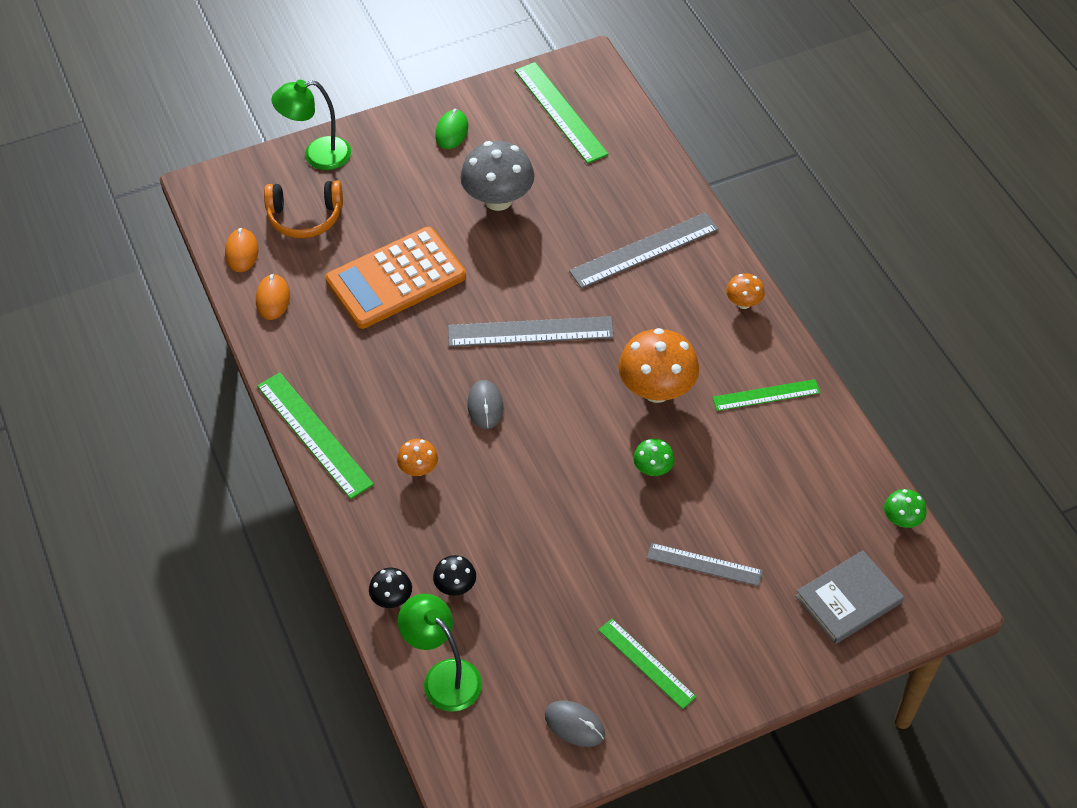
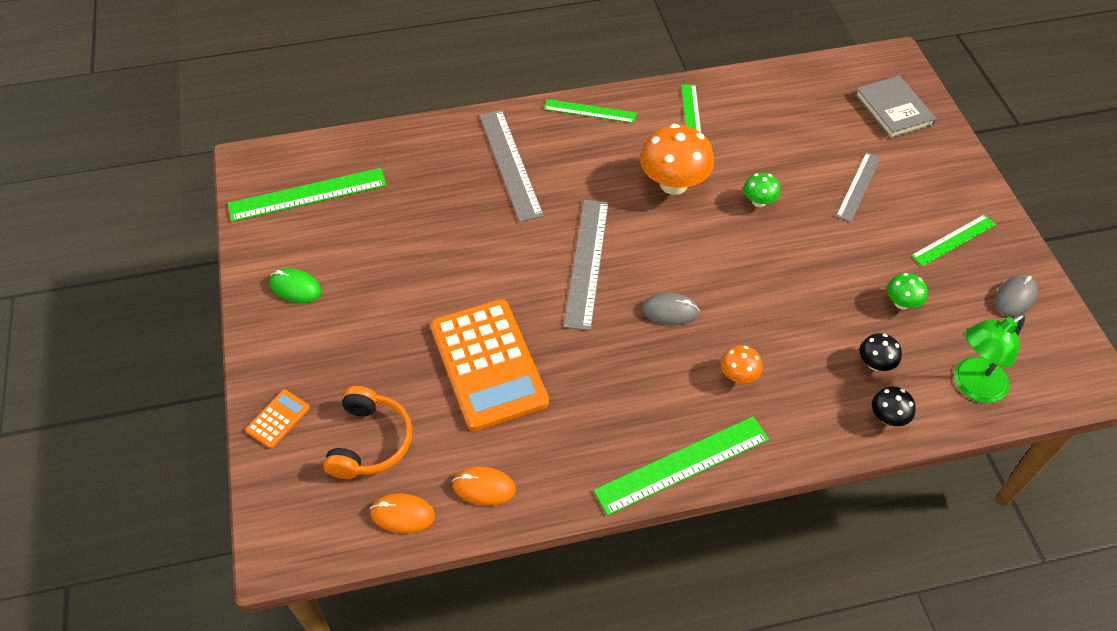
camera: 80 degrees left, 0 degrees up
green lamp [271,80,351,170] -> orange calculator [245,389,310,448]
grey mushroom [460,141,534,211] -> none
orange mushroom [726,273,765,309] -> green ruler [544,99,636,123]
green mushroom [884,489,927,528] -> green mushroom moved to [887,273,928,309]

